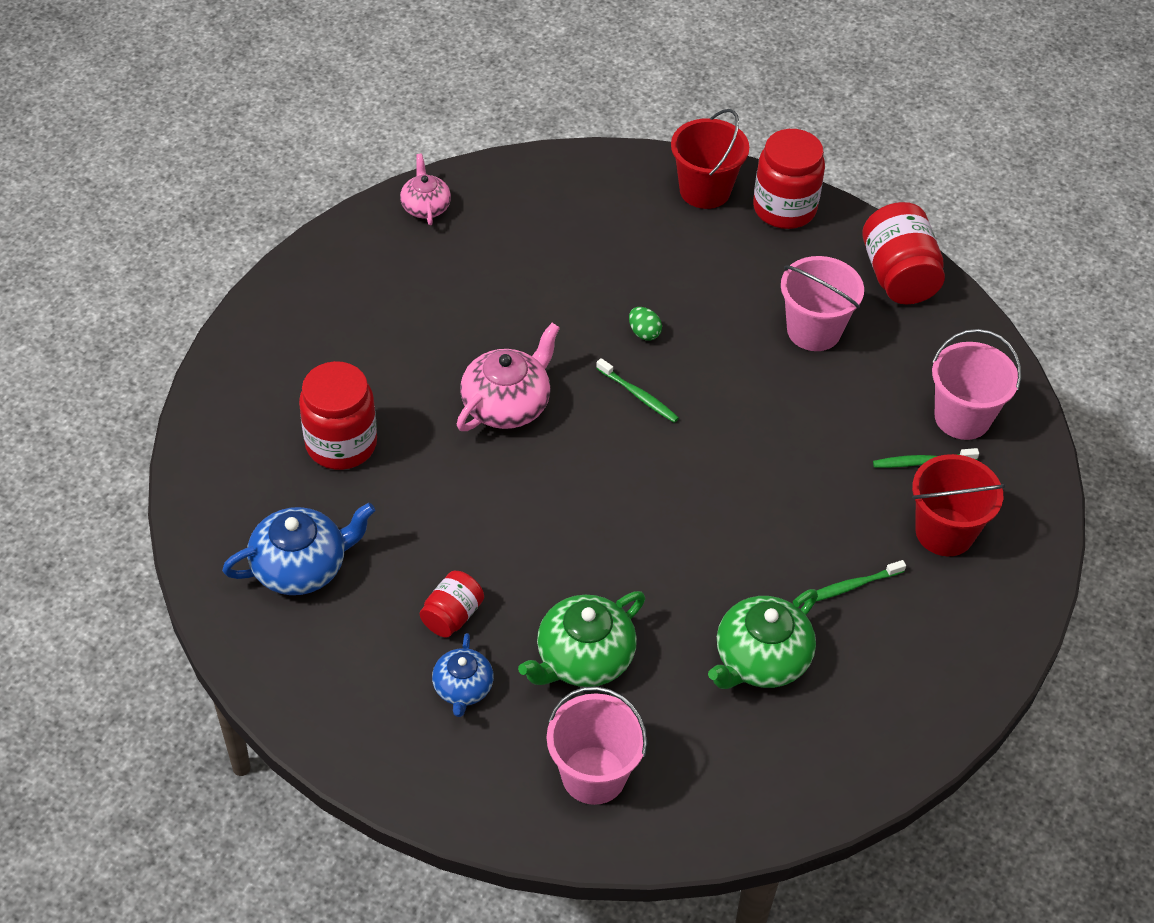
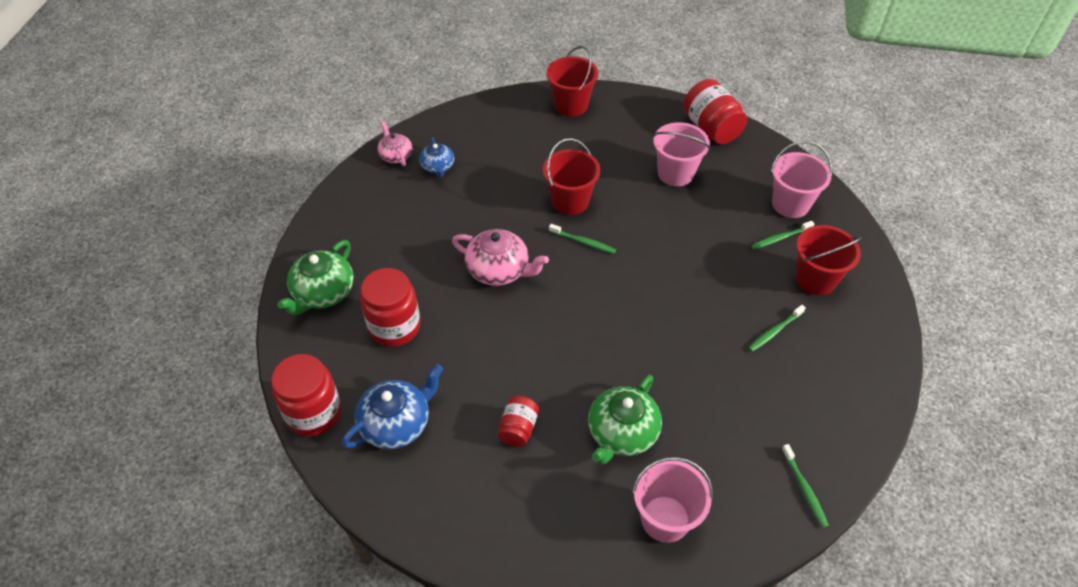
camera: 15 degrees left, 0 degrees up
blue teapot [432,633,494,717] -> blue teapot moved to [419,137,454,177]
pink teapot [457,323,560,431] -> pink teapot turned 90 degrees clockwise [452,229,549,286]
green egg [629,307,662,341] -> red bucket [543,138,601,215]
green teapot [708,589,818,689] -> green teapot moved to [277,240,354,315]
red jar [753,129,825,229] -> red jar moved to [271,354,342,436]
none -> green toothbrush [782,444,829,528]

